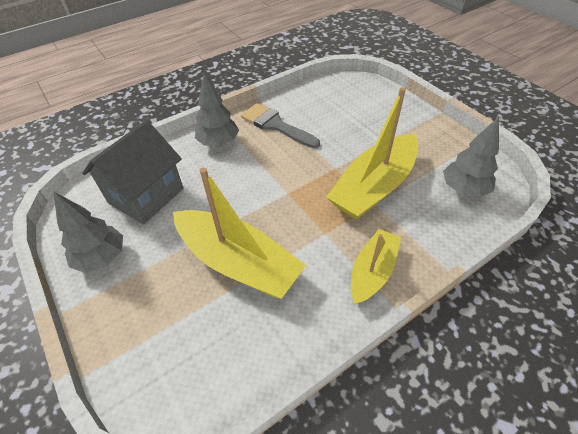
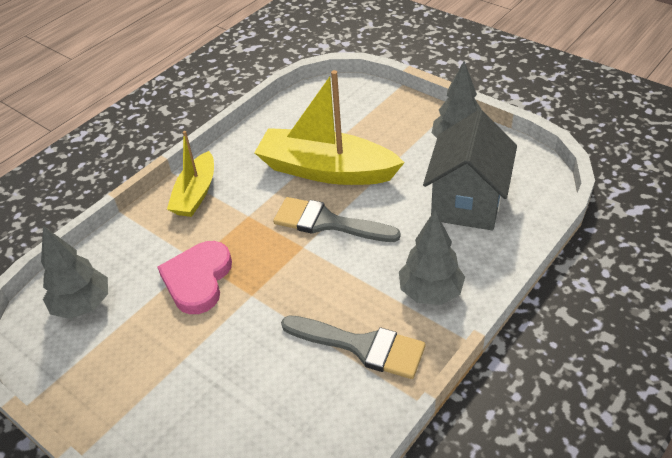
camera: 165 degrees right, 5 degrees down
yellow boat [326,87,418,220] -> pink heart [157,241,232,314]
none -> grey brush [273,197,401,242]

